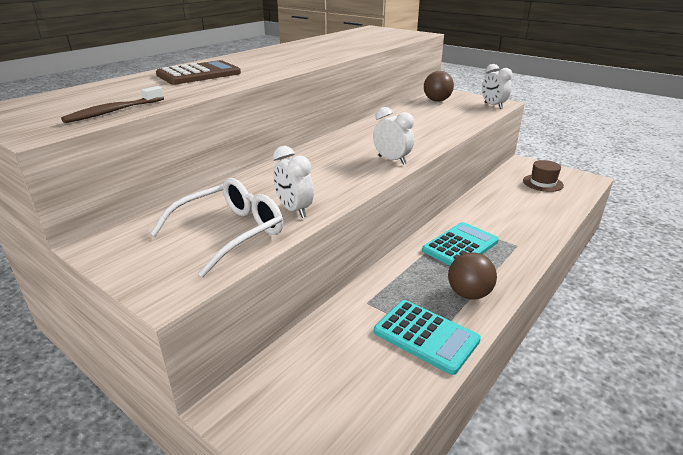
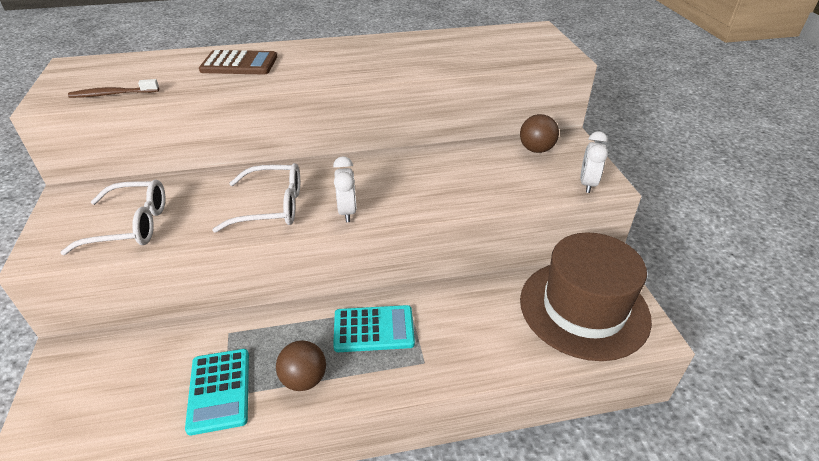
camera: 40 degrees right, 10 degrees up
white clock [273,146,314,218] -> none
brown hat [523,160,564,192] -> brown hat [520,232,652,361], size x2.47
none -> white glasses [212,163,300,233]

